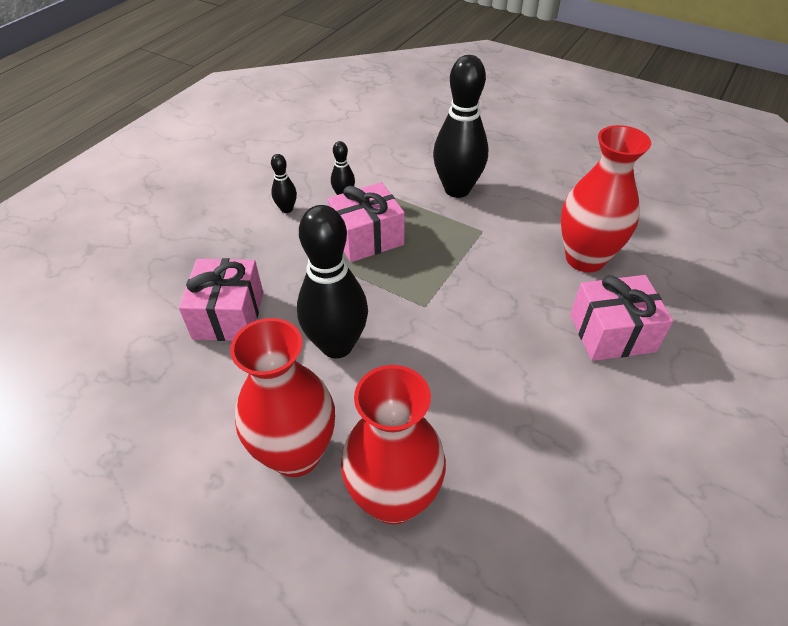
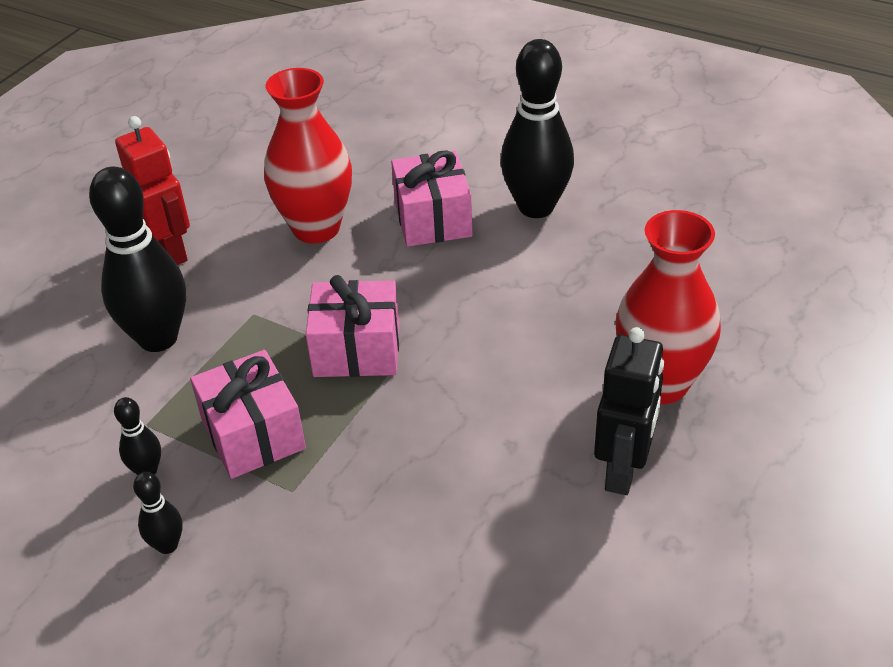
camera: 90 degrees left, 5 degrees down
pink gift [179,258,263,341] -> pink gift moved to [306,275,399,377]
red vase [230,318,335,477] -> black robot [594,327,664,495]
black bowling pin [297,205,368,358] -> black bowling pin moved to [500,39,574,218]
none -> red robot [115,116,190,265]

